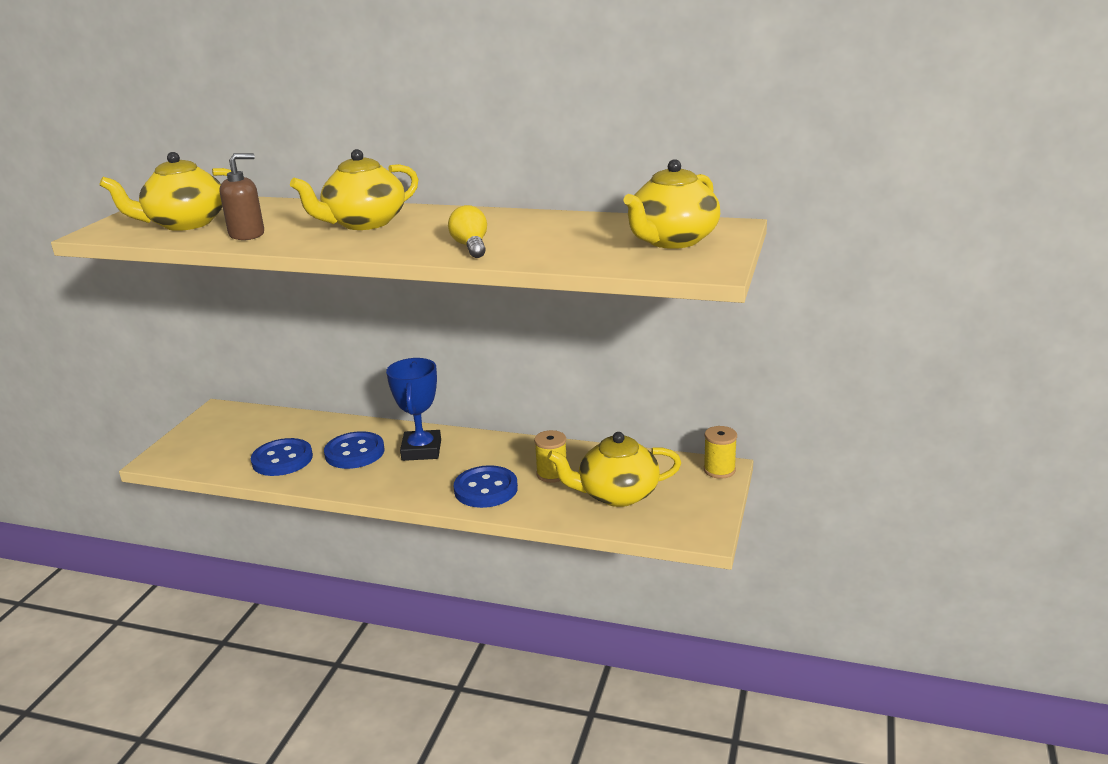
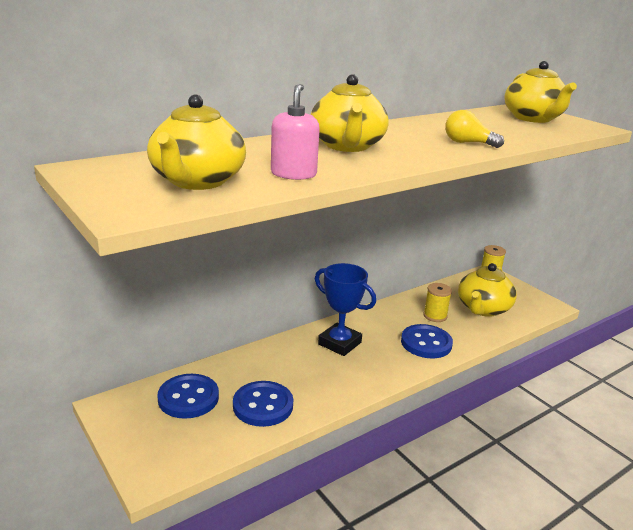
camera: 55 degrees left, 0 degrees up
brown soap dispenser [220,153,264,240] -> pink soap dispenser [271,84,320,180]
blue button [324,431,384,469] -> blue button moved to [157,374,219,419]

